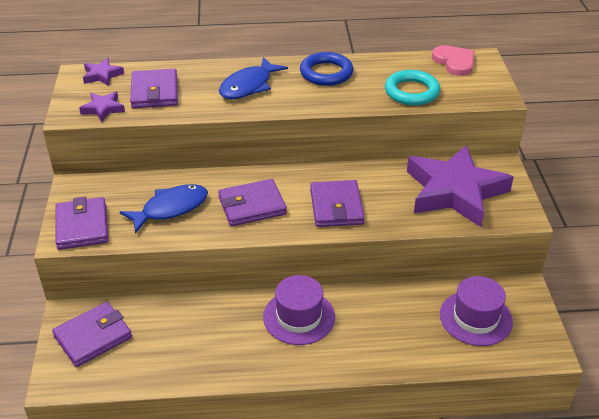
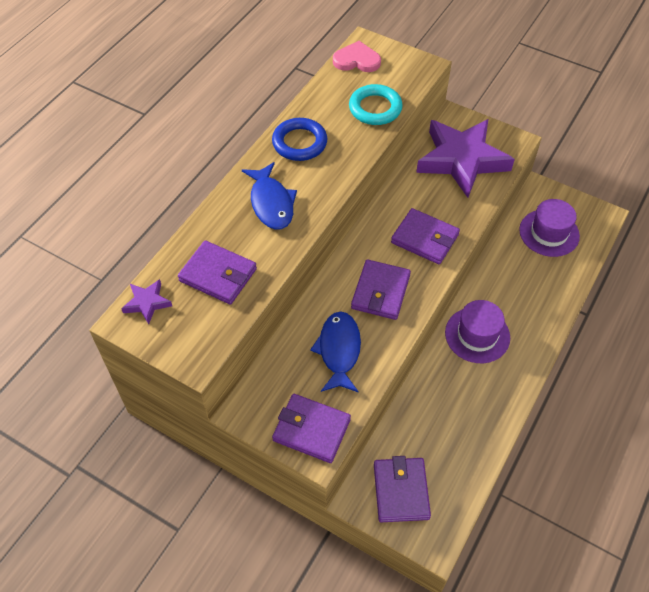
camera: 55 degrees left, 15 degrees up
purple star [79,91,125,122] -> none

